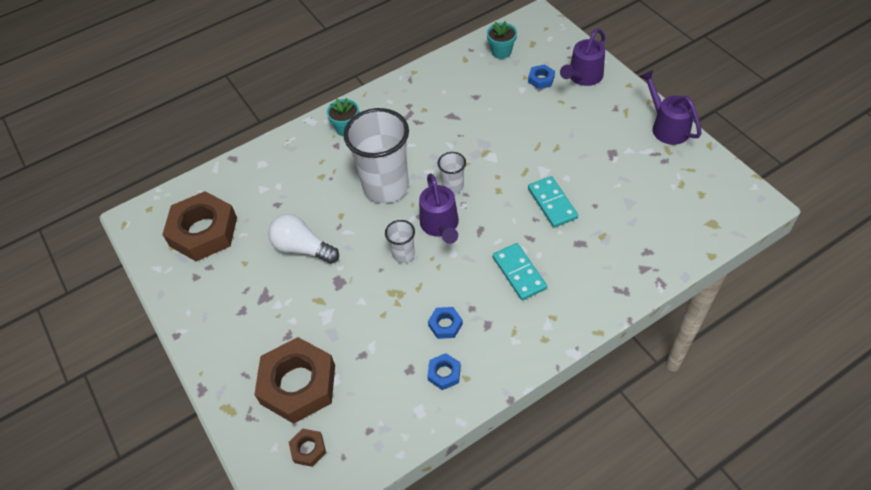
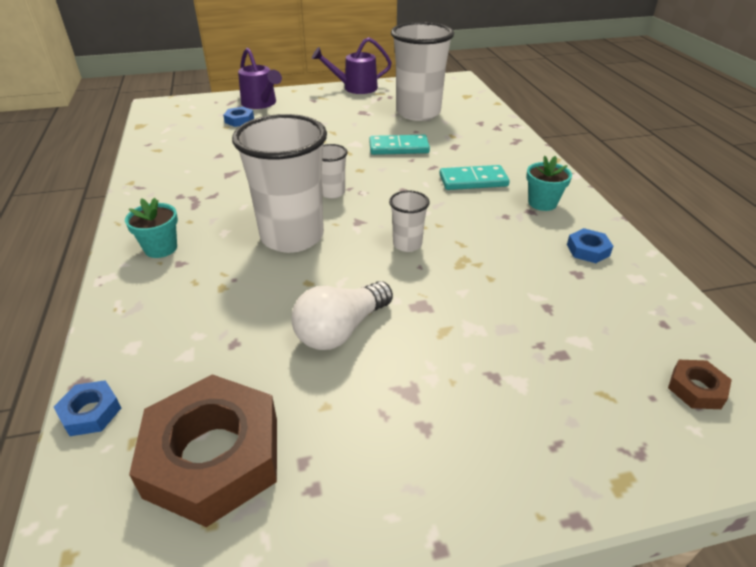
camera: 75 degrees left, 15 degrees down
brown nut [254,337,335,424] -> none
purple watering can [419,173,459,244] -> none
blue nut [428,307,463,339] -> blue nut moved to [54,380,121,436]
turquoise flower pot [487,21,517,59] -> turquoise flower pot moved to [526,156,572,211]
none -> white cup [391,22,454,121]

